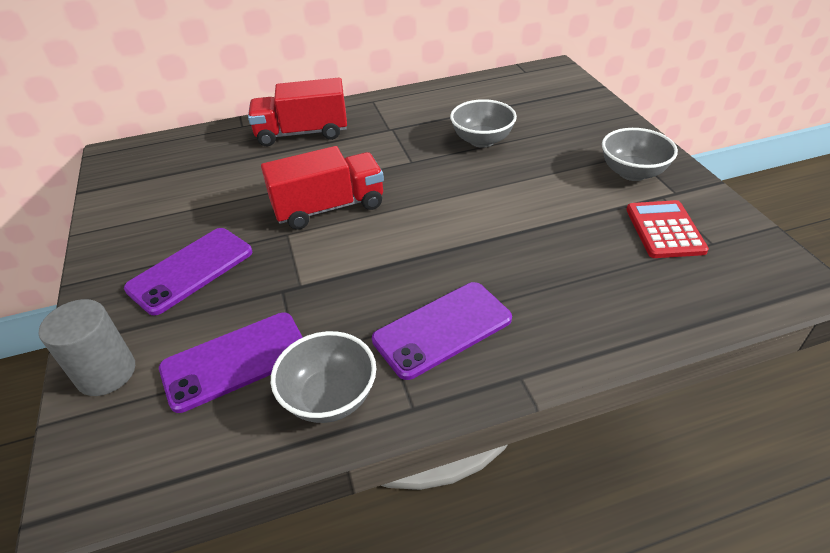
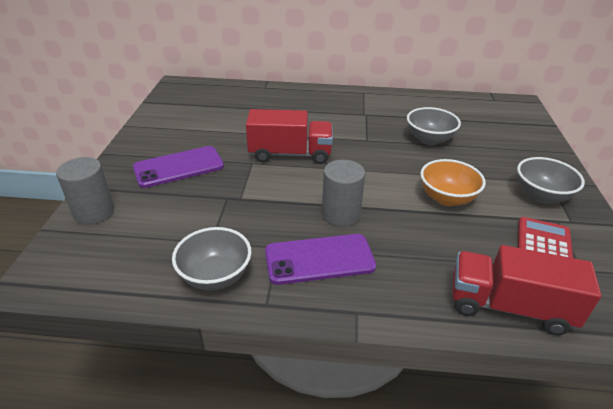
camera: 20 degrees right, 5 degrees down
purple phone [159,313,303,413] -> none
red truck [248,78,347,146] -> red truck moved to [452,245,601,335]
none -> grey cylinder [322,160,365,227]
none -> orange bowl [420,159,486,206]

